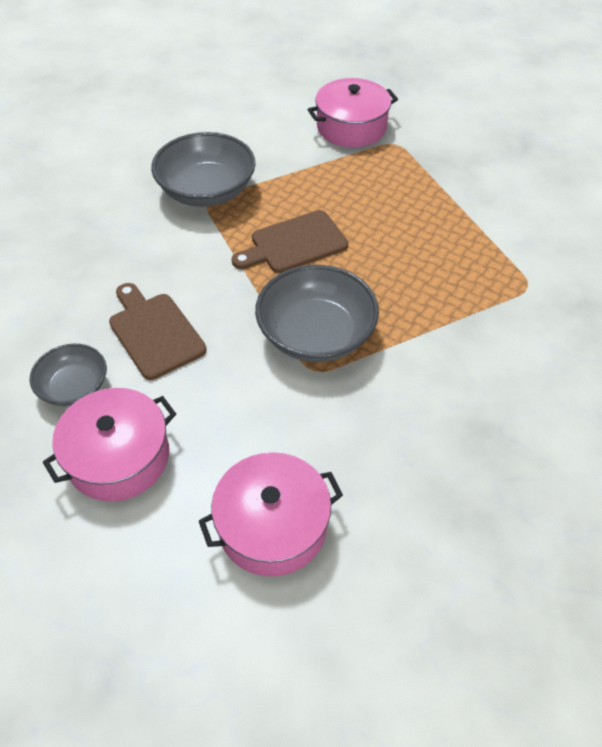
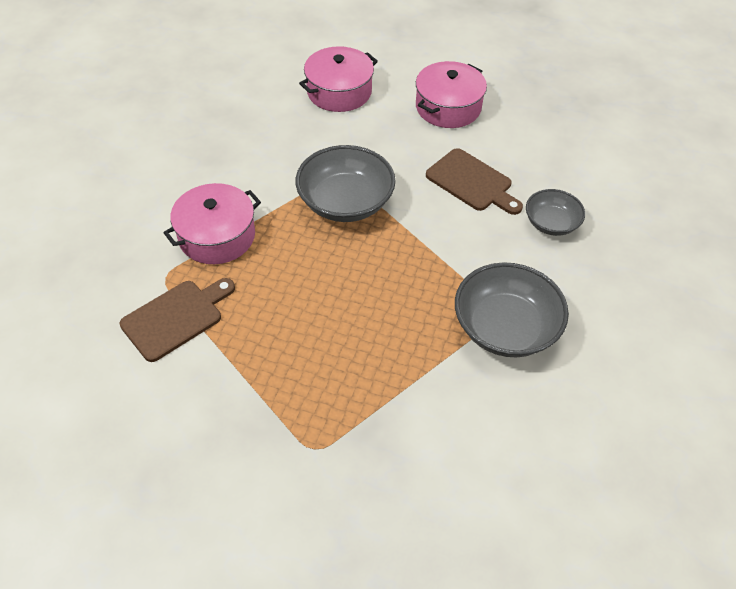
camera: 165 degrees right, 0 degrees up
grey bowl [30,344,107,406] -> grey bowl moved to [526,189,585,236]
brown cutting board [232,210,348,273] -> brown cutting board moved to [120,278,235,362]
pink pot [308,78,398,148] -> pink pot moved to [163,183,261,264]

